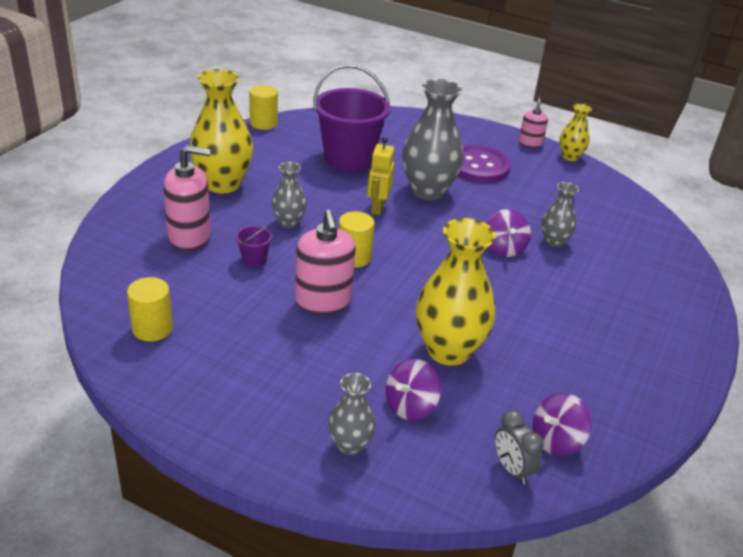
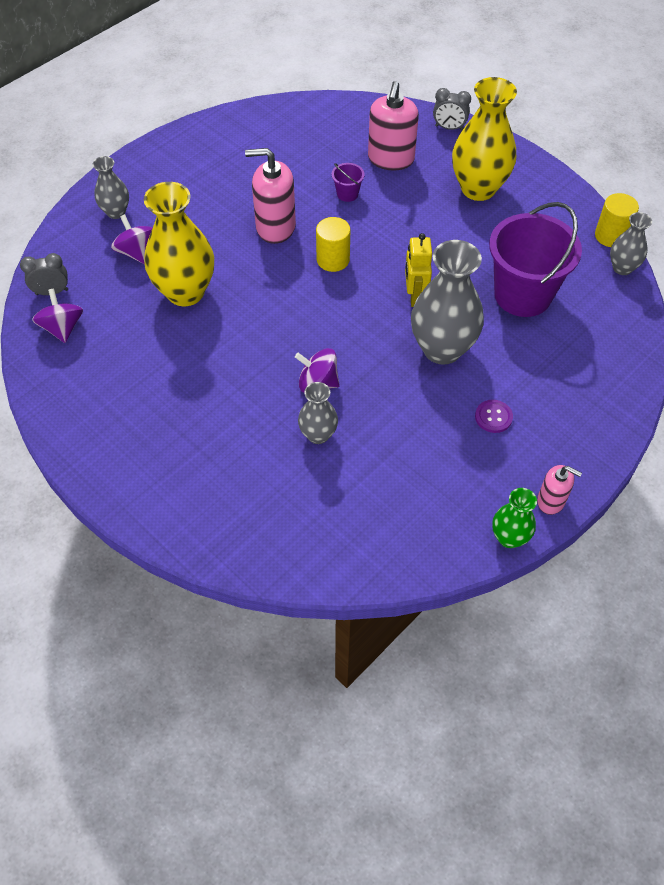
camera: 110 degrees right, 20 degrees up
yellow cylinder [127,277,173,342] -> none
grey vase [272,162,307,228] -> grey vase moved to [610,212,652,275]
yellow robot [367,137,394,215] -> yellow robot turned 120 degrees counterclockwise [405,233,432,307]
purple button [457,145,511,183] -> purple button [475,400,513,433], size x0.46
yellow vase [559,104,592,161] -> green vase [492,488,537,548]
none -> grey clock [433,88,471,131]

